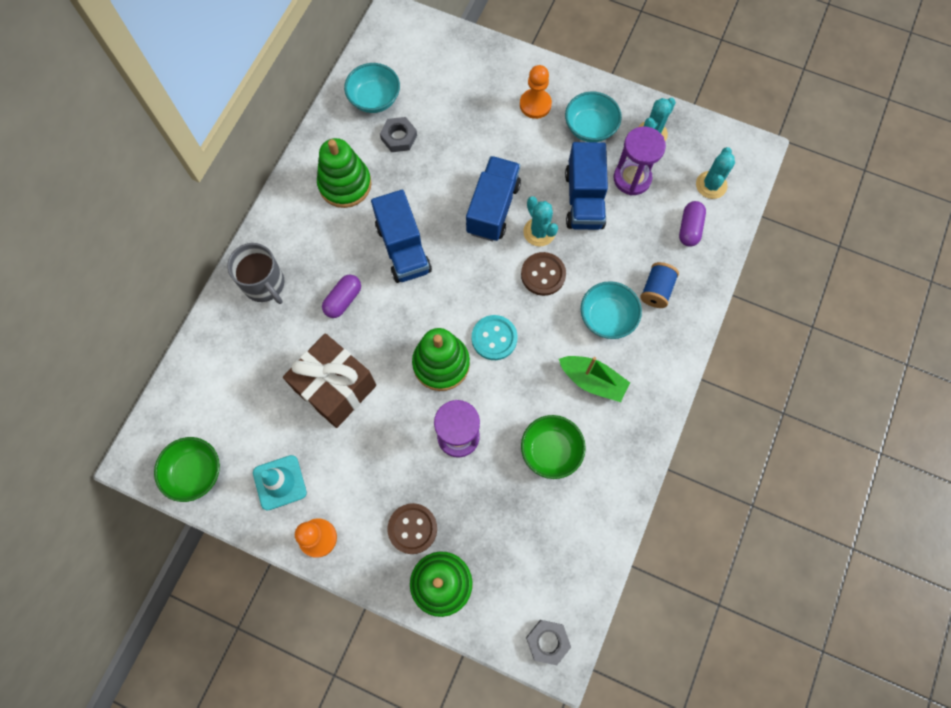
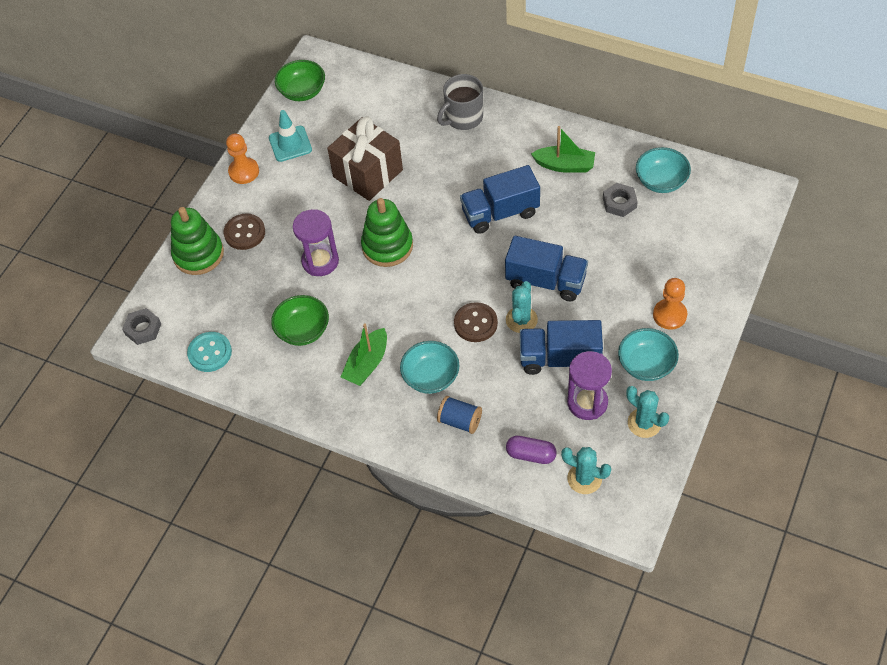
camera: 95 degrees right, 15 degrees down
green stacking toy [317,138,372,208] -> green boat [531,126,595,173]
purple capsule [322,275,361,318] -> none
turquoise button [472,315,518,360] -> turquoise button moved to [187,332,232,372]
turquoise cactus [523,196,558,247] -> turquoise cactus turned 45 degrees counterclockwise [506,281,538,333]

